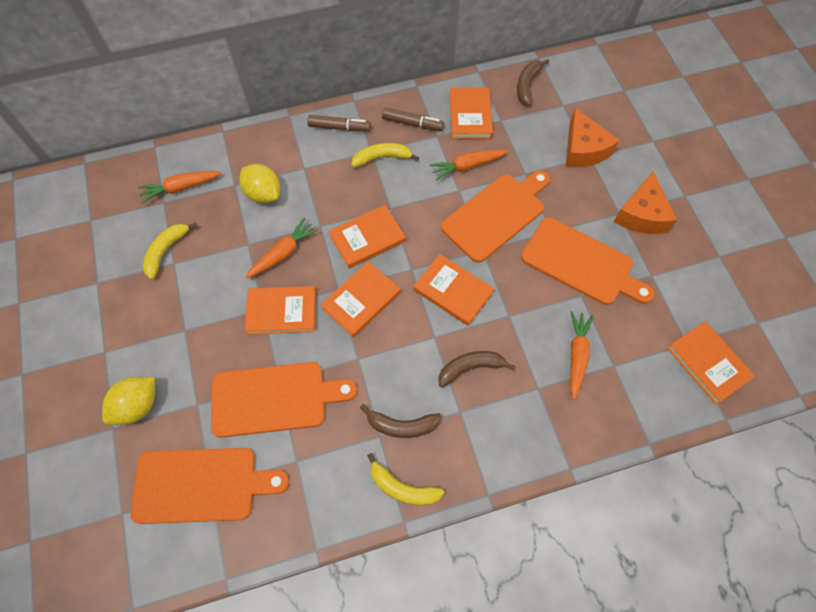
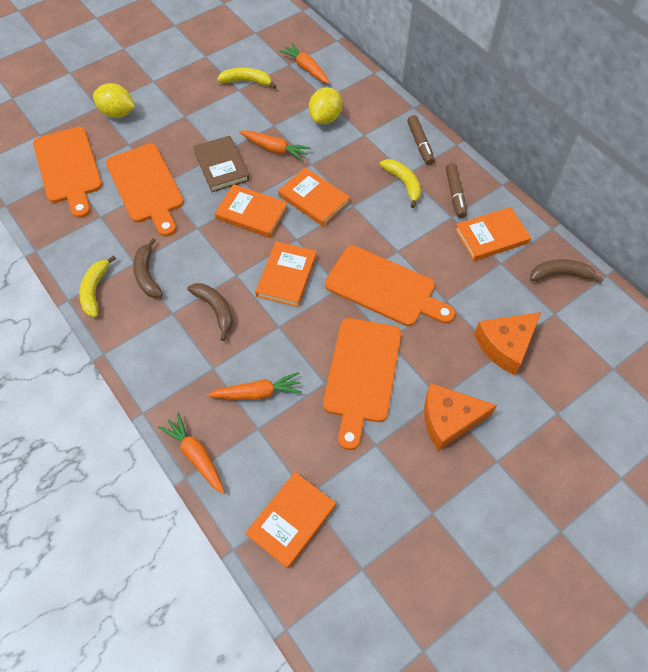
camera: 70 degrees right, 5 degrees down
orange book [245,286,316,335] -> brown book [193,136,250,192]
orange carrot [429,150,508,181] -> orange carrot moved to [158,413,225,494]

